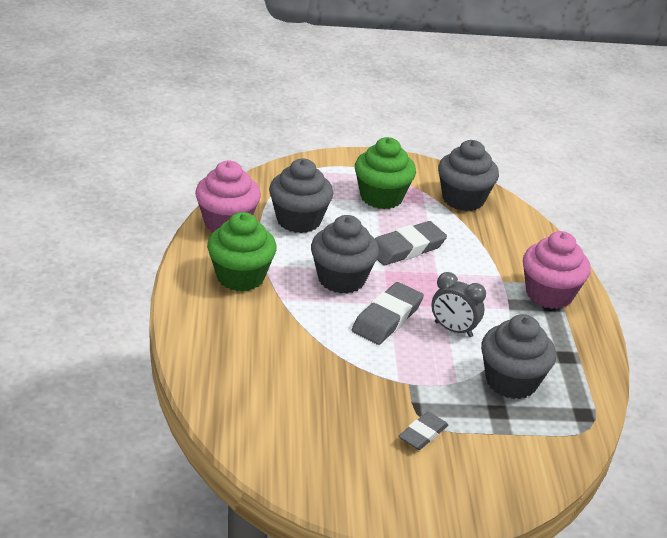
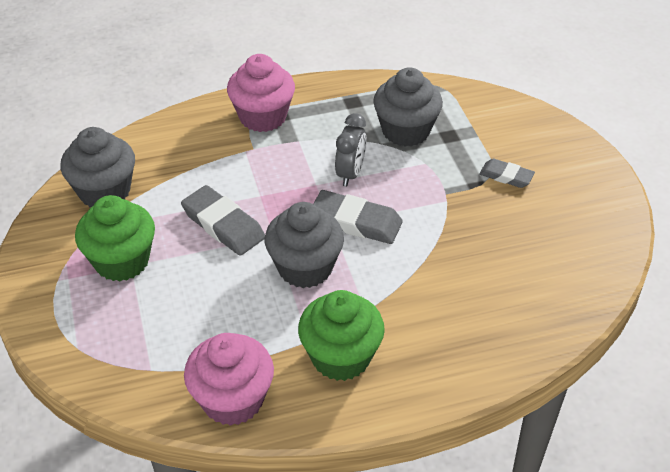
camera: 100 degrees left, 10 degrees up
grey cupcake [269,159,333,233] -> none

